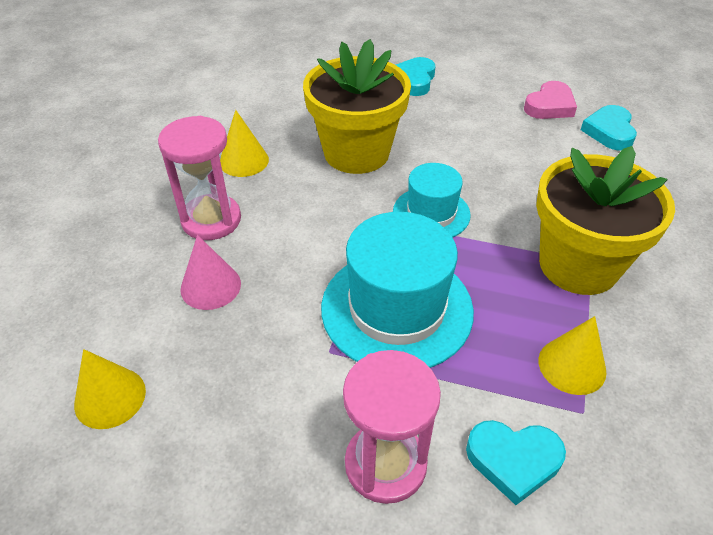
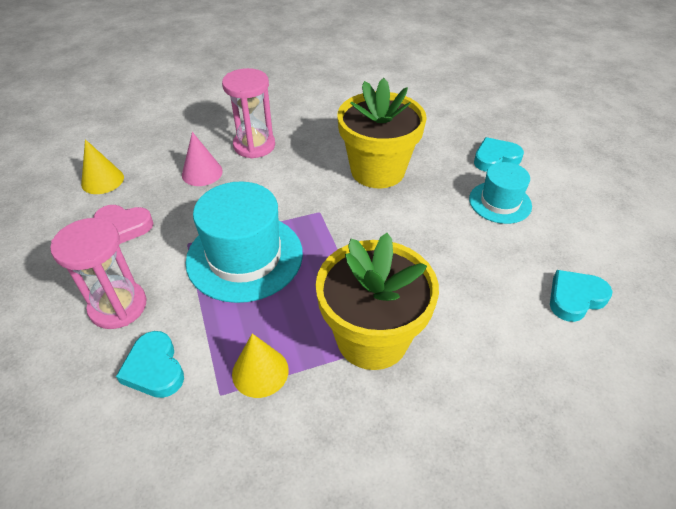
camera: 55 degrees right, 0 degrees up
yellow cone [220,110,269,177] -> none
turquoise hat [393,163,471,237] -> turquoise hat moved to [469,162,532,224]
pink heart [524,81,577,119] -> pink heart moved to [93,205,154,244]

